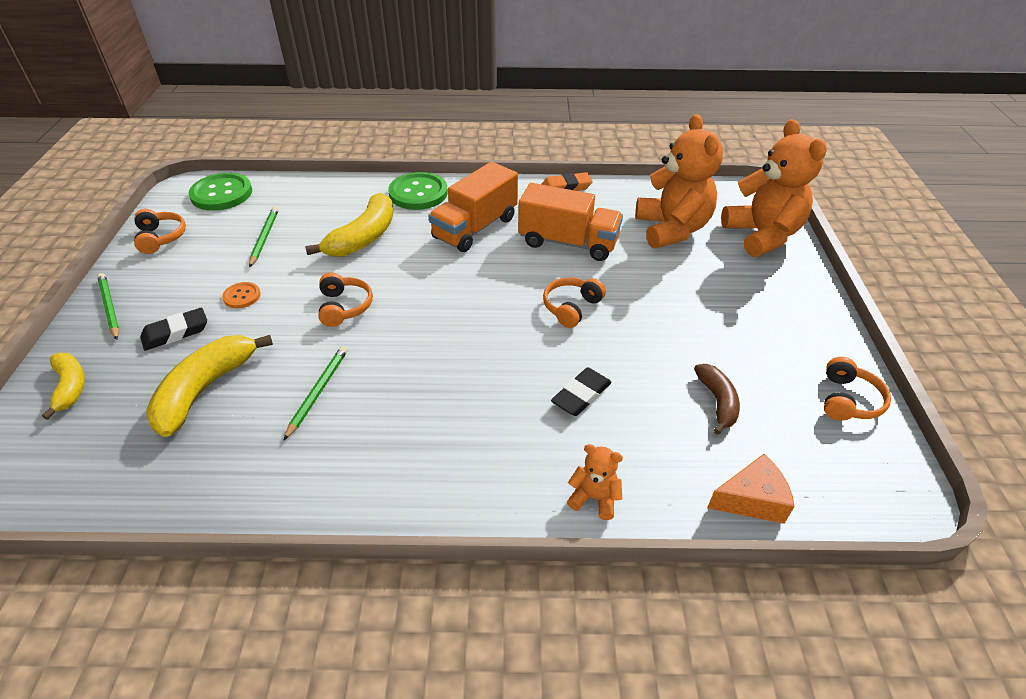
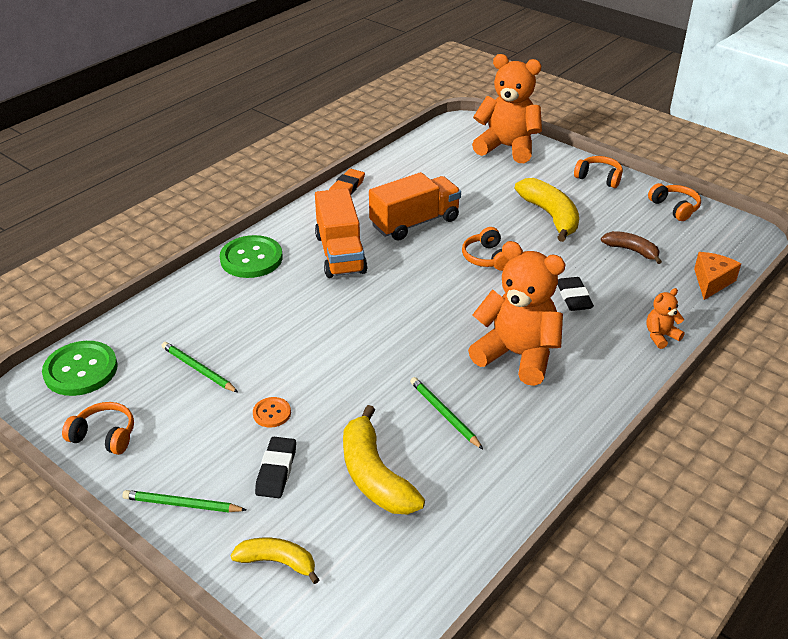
camera: 50 degrees left, 5 degrees down
yellow banana [305,193,393,257] -> yellow banana moved to [515,178,579,242]
orange headphones [318,273,373,327] -> orange headphones moved to [574,156,623,188]
orange teddy bear [635,114,723,248] -> orange teddy bear moved to [468,241,566,386]

